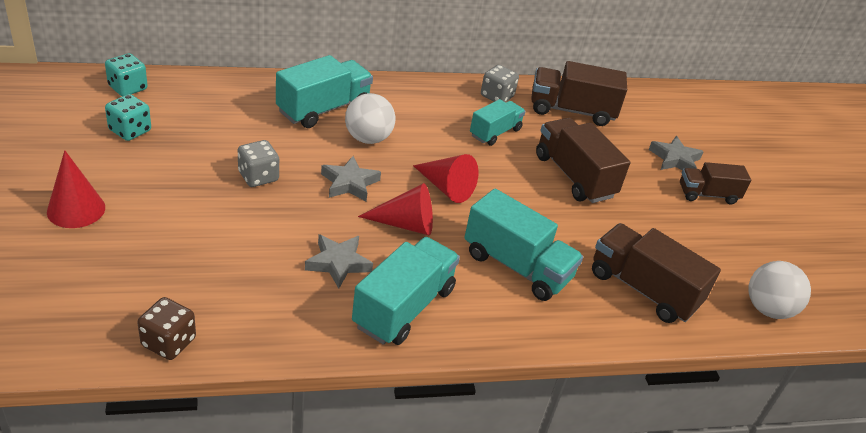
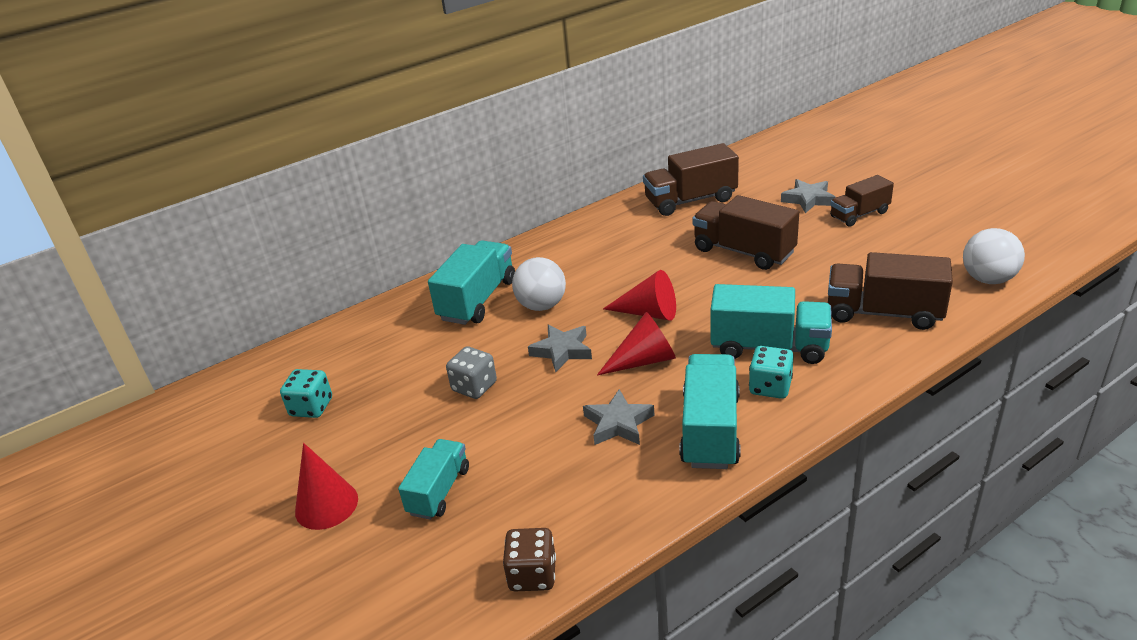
camera: 15 degrees left, 5 degrees down
turquoise dice [105,53,148,96] -> turquoise dice moved to [749,346,794,399]
turquoise truck [470,99,526,146] -> turquoise truck moved to [398,439,469,520]
grey dice [481,65,519,102] -> none

